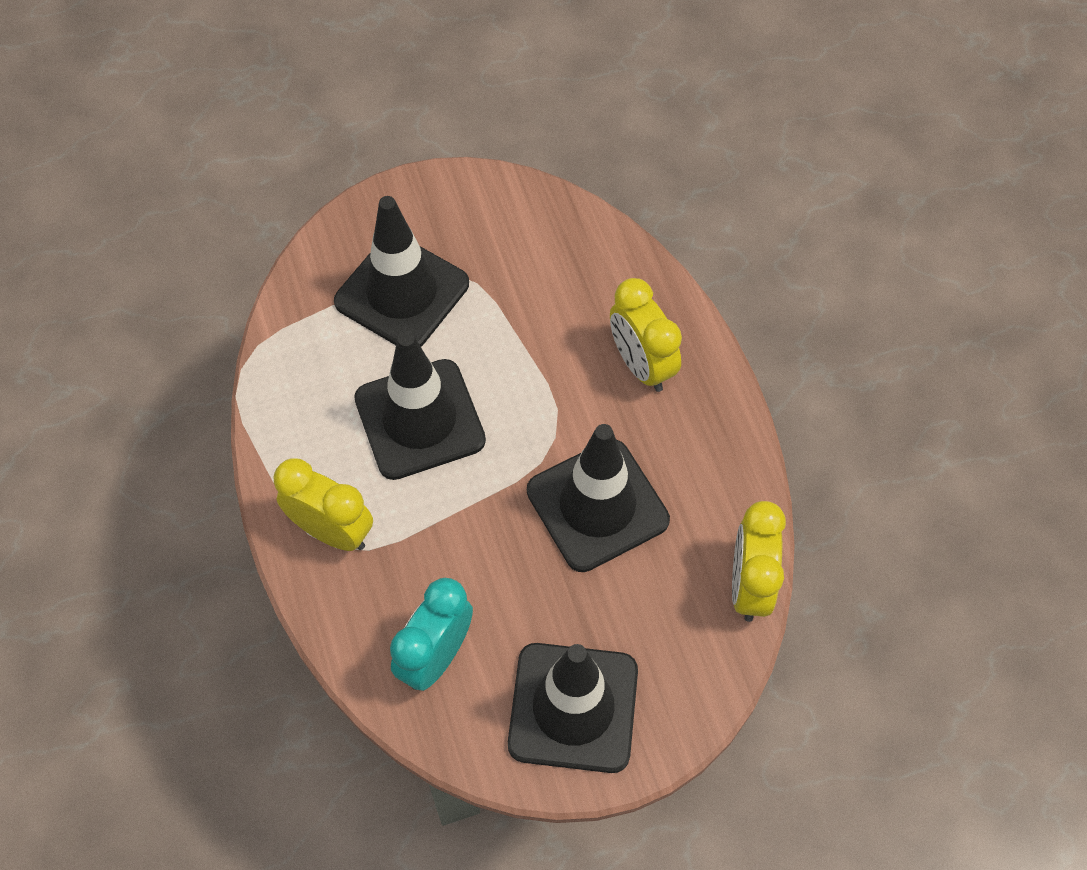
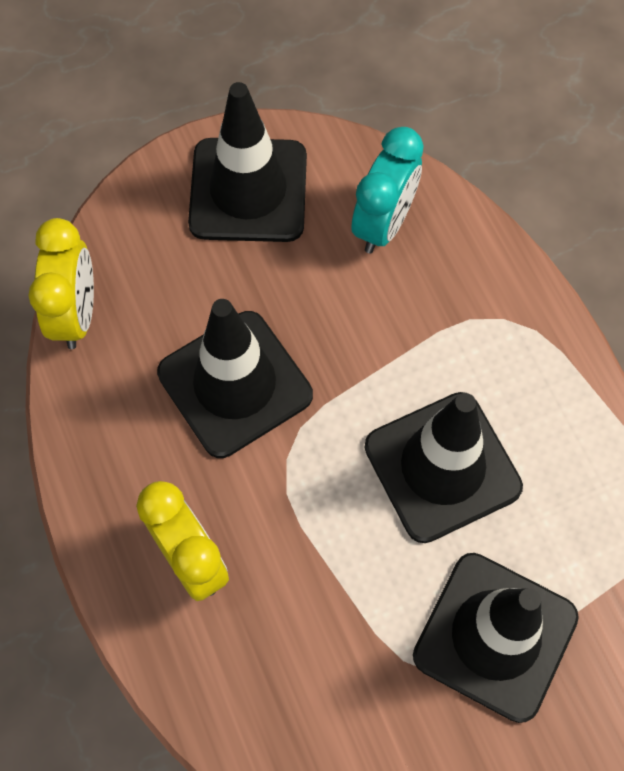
camera: 175 degrees right, 5 degrees up
yellow clock [274,458,373,551] -> none

